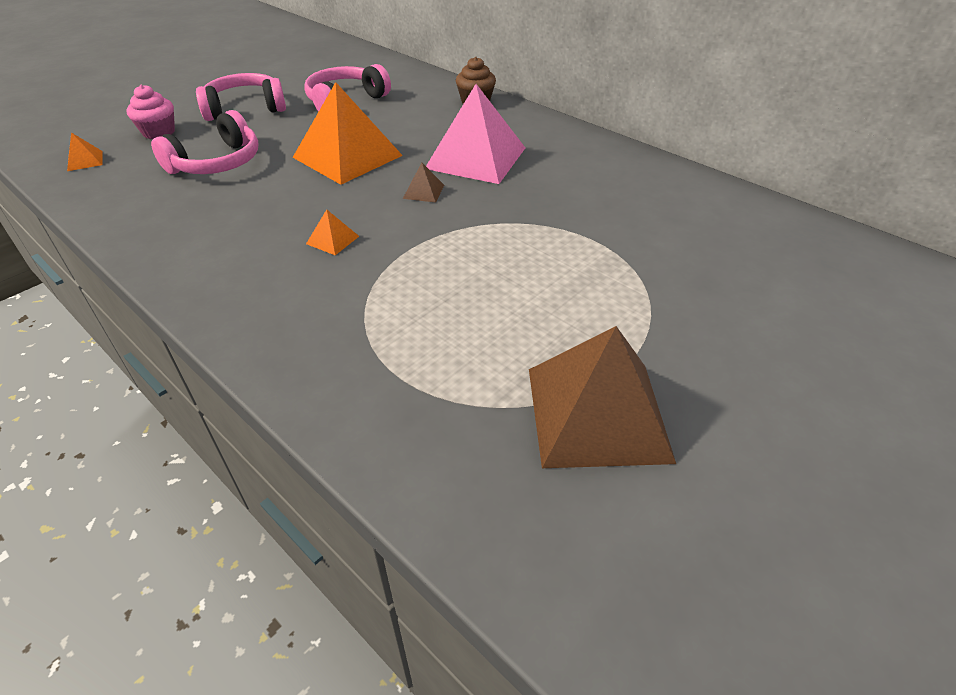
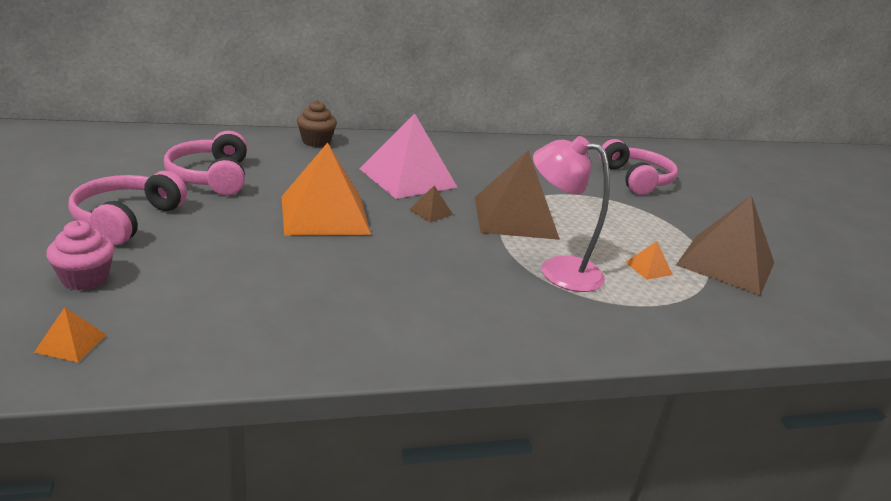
camera: 60 degrees left, 15 degrees down
pink headphones [151,110,259,174] -> pink headphones moved to [599,139,678,195]
orange pyramid [306,210,359,255] -> orange pyramid moved to [625,241,673,280]
none -> brown pyramid [475,150,560,240]
none -> pink lamp [533,136,610,292]

